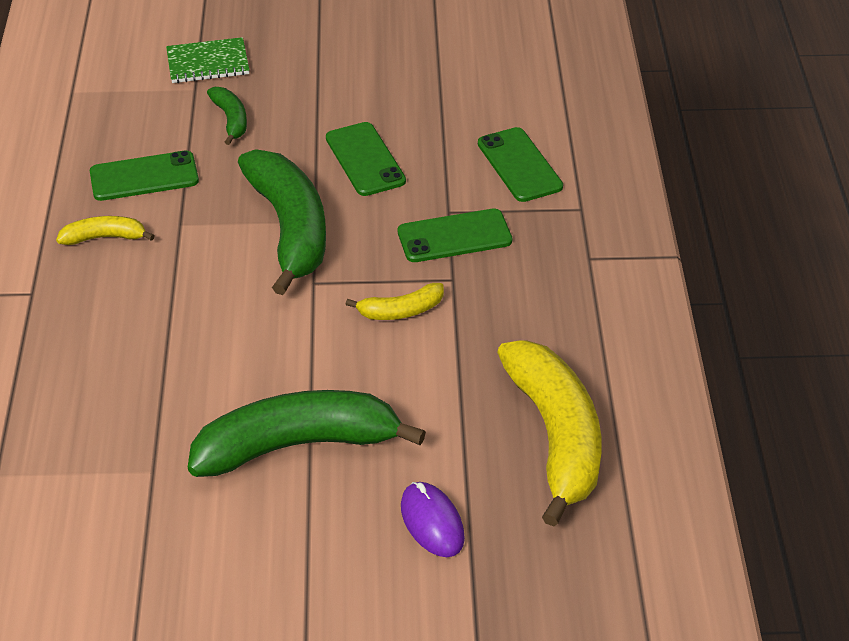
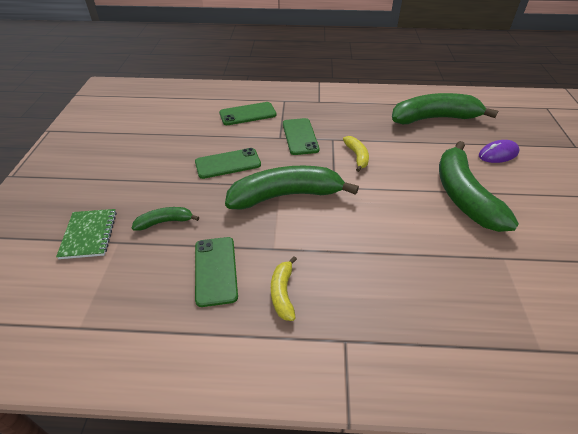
camera: 85 degrees left, 0 degrees up
yellow banana [497,340,601,527] -> green banana [392,93,498,124]

